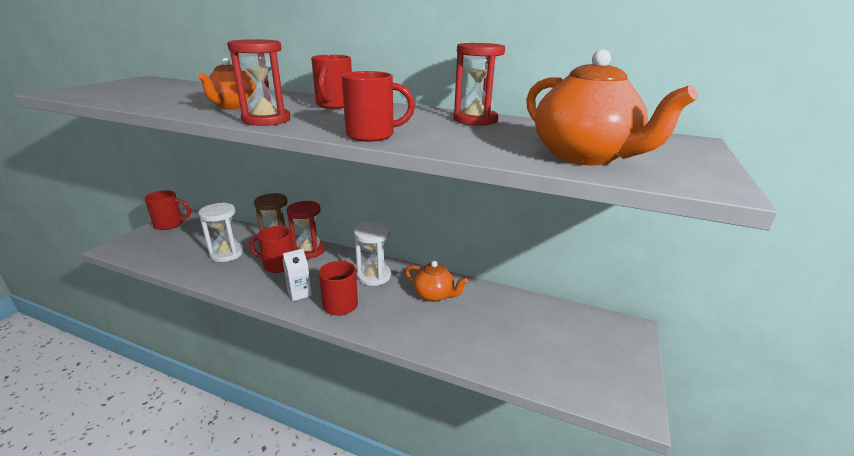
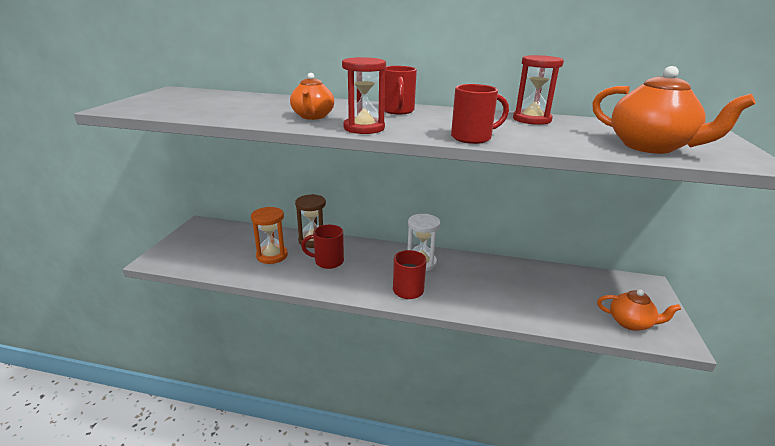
camera: 10 degrees left, 0 degrees up
red mug [144,190,191,230] -> none
white hourglass [198,203,244,262] -> orange hourglass [251,207,288,264]
white carton [283,248,312,301] -> none
red hourglass [286,201,325,259] -> none
orange teapot [405,261,468,302] -> orange teapot moved to [597,289,681,331]

